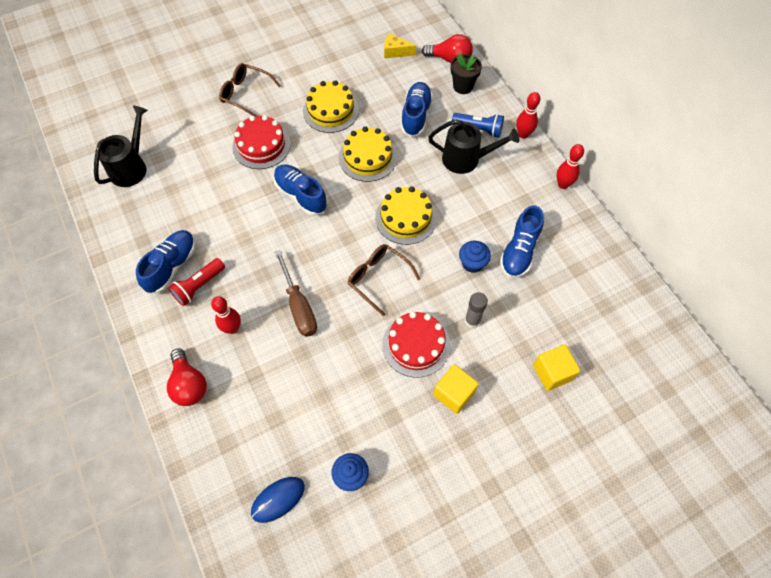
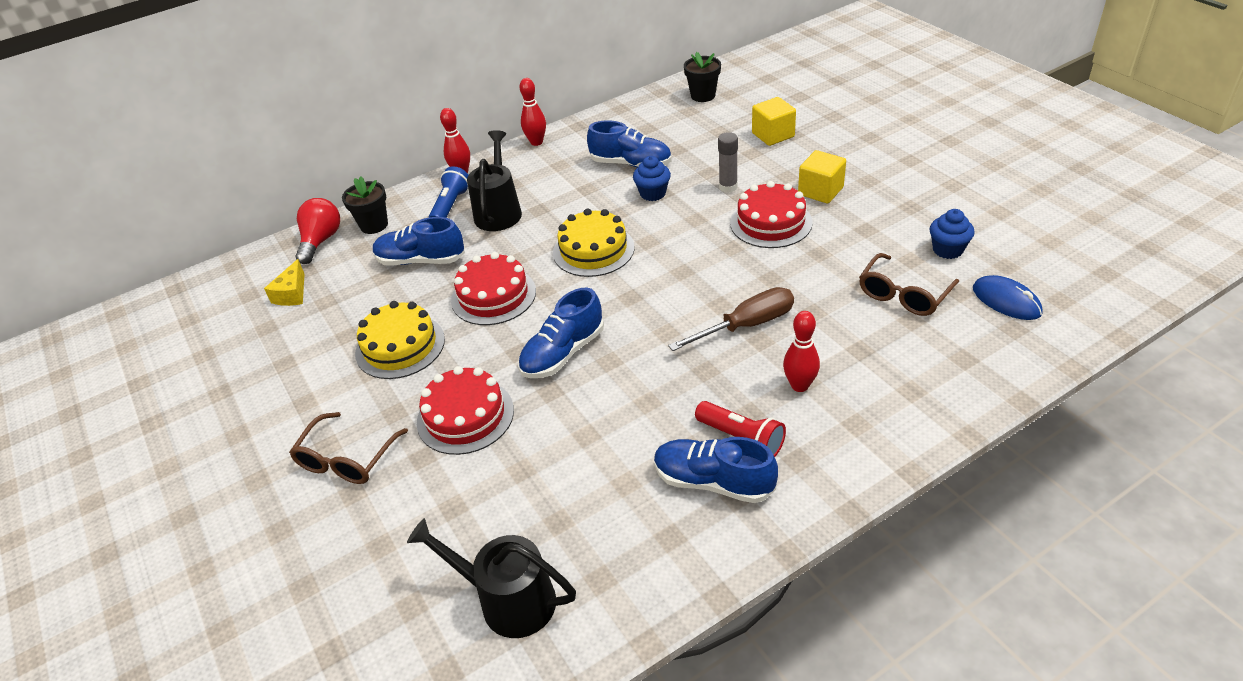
camera: 90 degrees left, 20 degrees down
red light bulb [167,348,207,406] -> none
yellow cake [339,126,397,182] -> red cake [451,252,536,325]
brown glasses [348,244,420,316] -> brown glasses moved to [859,253,959,316]
none -> black flower pot [684,52,721,102]

